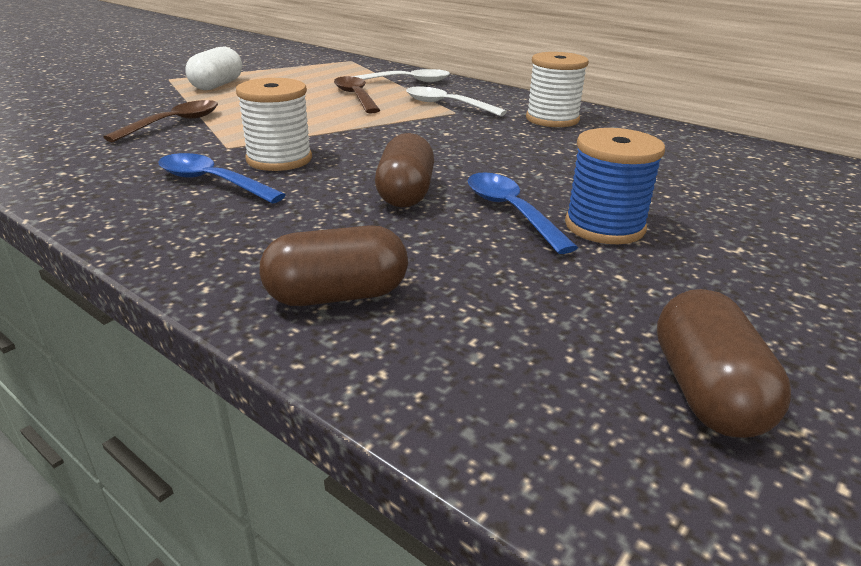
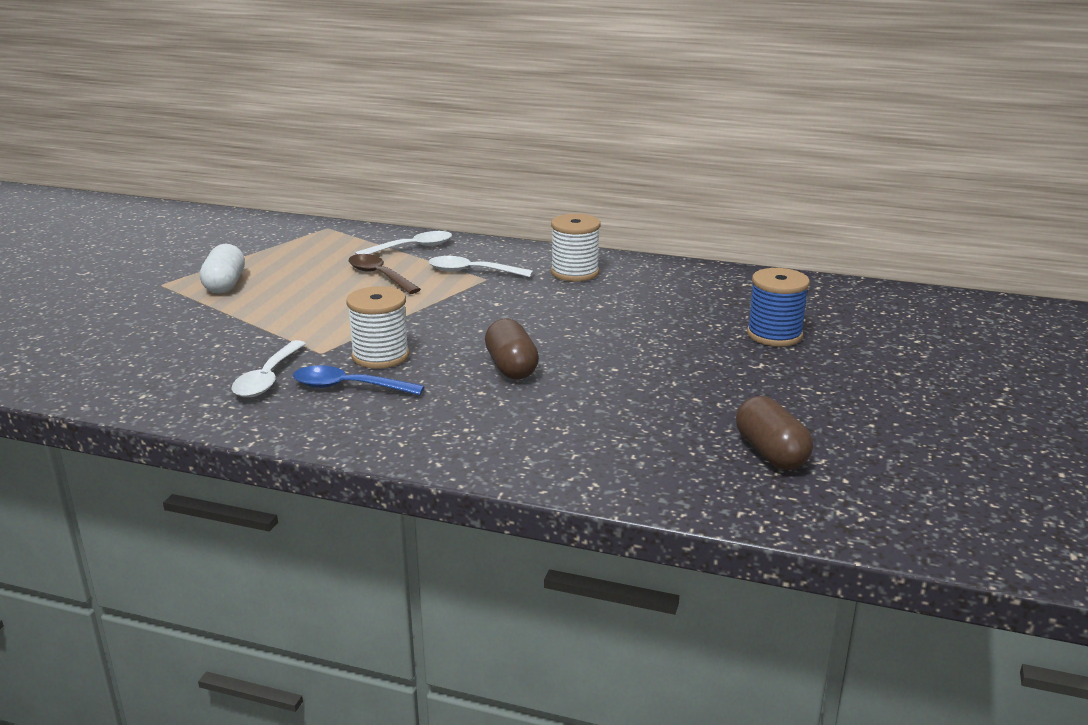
camera: 20 degrees left, 5 degrees down
brown spoon [103,100,218,142] -> none
brown capsule [259,225,408,306] -> none
blue spoon [468,172,578,254] -> none
blue spool [565,128,665,244] -> blue spool moved to [747,268,810,346]
none -> white spoon [231,340,306,397]

